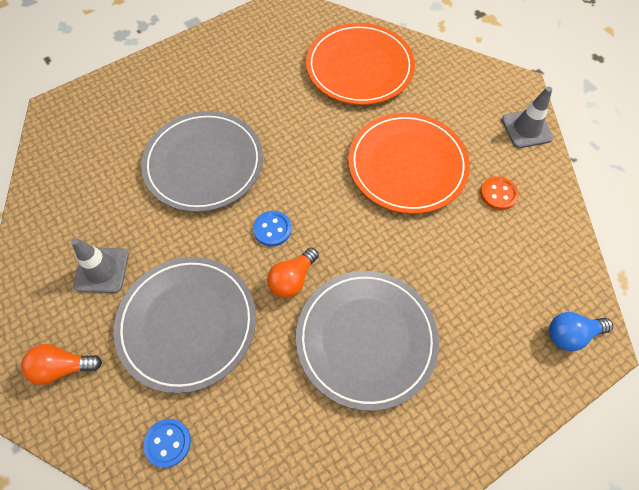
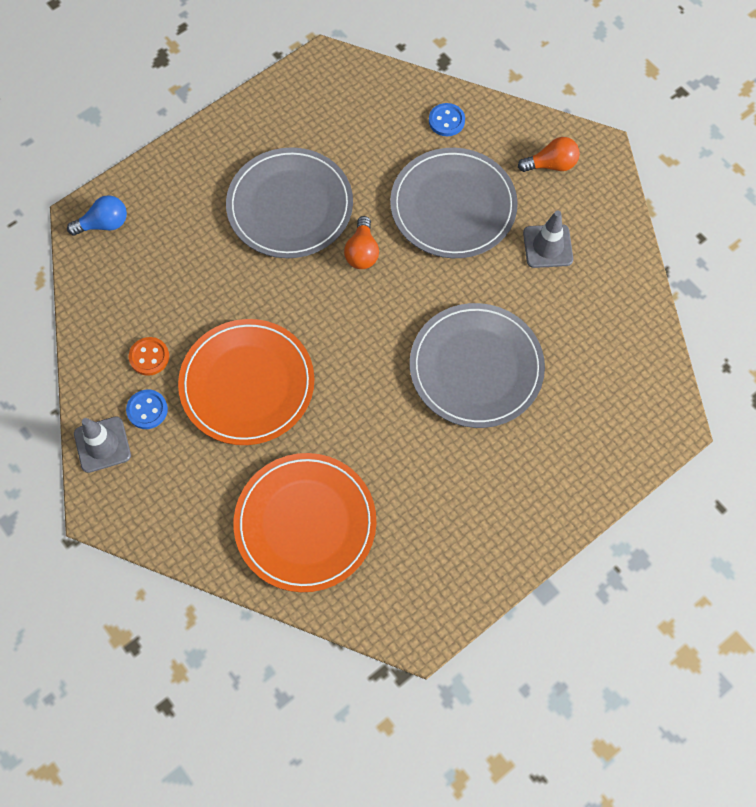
camera: 175 degrees right, 5 degrees up
blue button [253,211,291,246] -> blue button moved to [126,390,168,429]
orange light bulb [267,248,319,298] -> orange light bulb turned 150 degrees clockwise [344,216,379,269]

